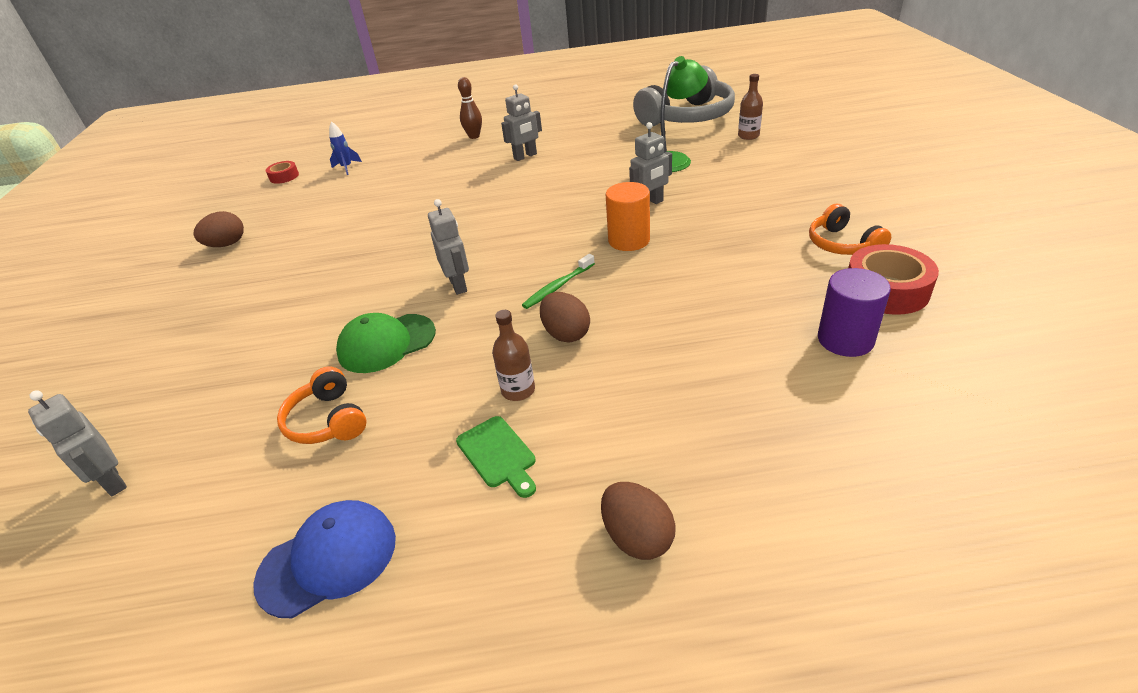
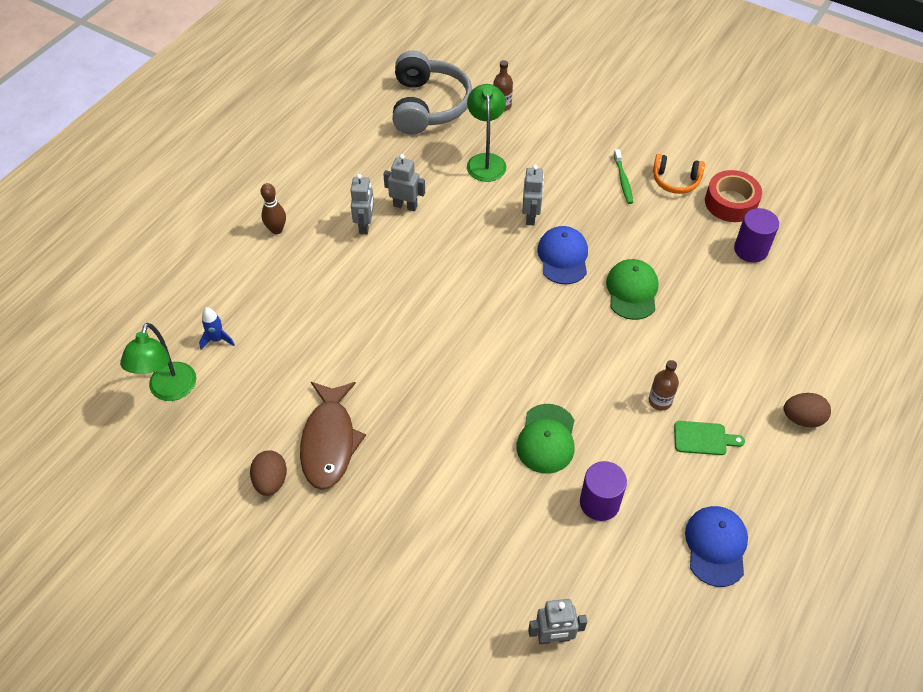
camera: 55 degrees left, 15 degrees up
red tape [266,161,299,184] -> green lamp [120,323,196,401]
orange headphones [277,366,367,444] -> purple cylinder [580,461,627,521]
grey robot [428,199,469,295] -> grey robot moved to [383,154,425,211]
green toothbrush [522,254,595,309] -> green toothbrush moved to [614,149,633,204]
brown egg [540,292,590,343] -> none
orange cylinder [606,182,650,251] -> blue cap [537,226,588,284]
none -> brown fish [300,382,366,490]
none -> green cap [606,259,659,320]

